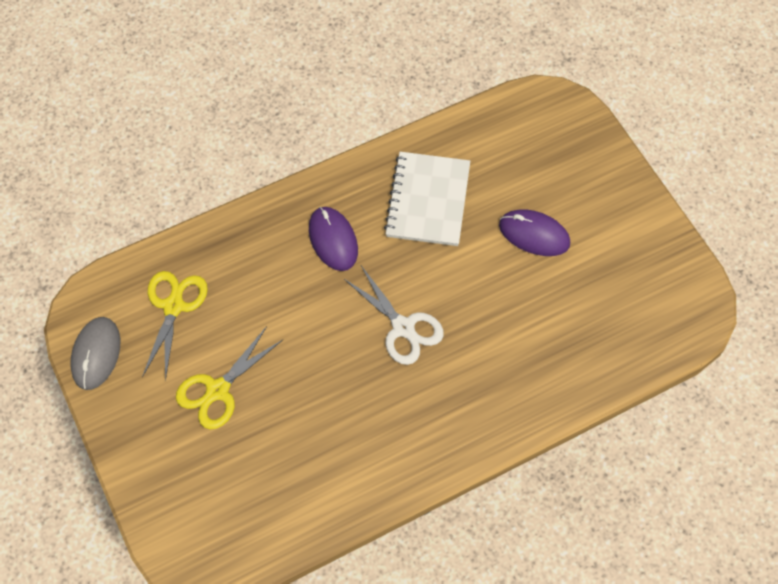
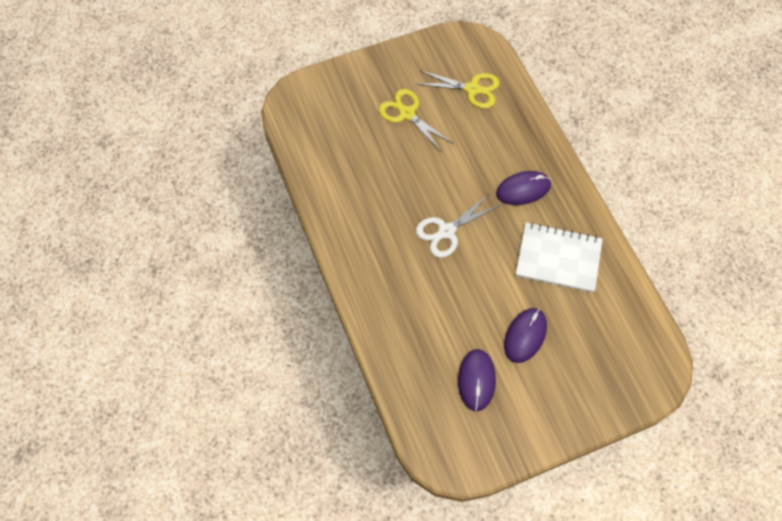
camera: 95 degrees right, 0 degrees up
grey mouse [70,317,120,390] -> none
none -> purple mouse [458,349,496,411]

